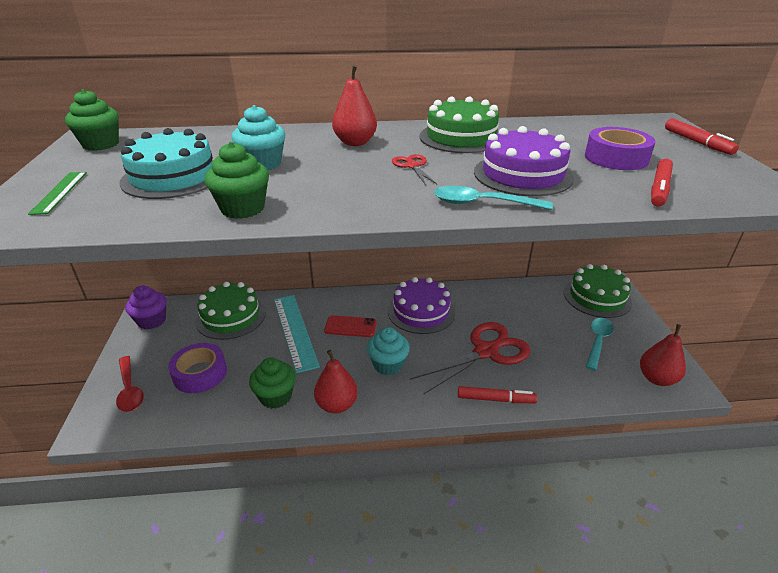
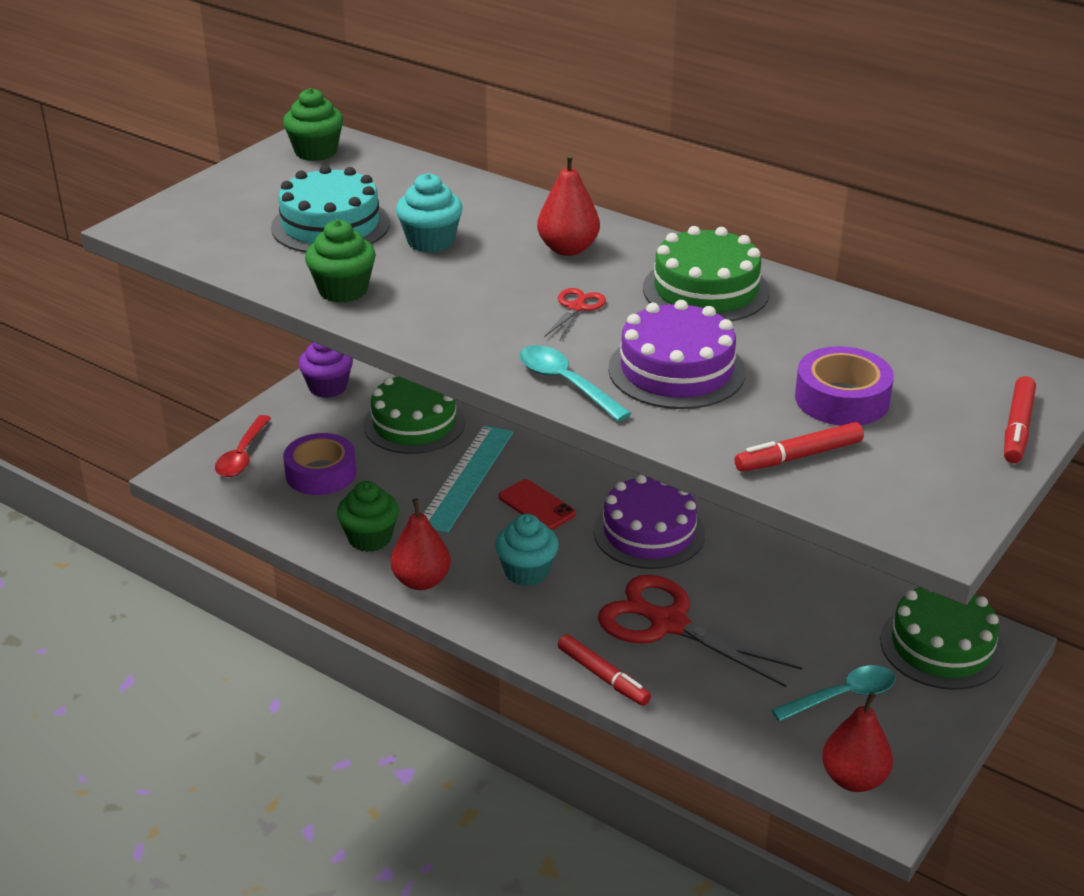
camera: 40 degrees right, 0 degrees up
green ruler [28,172,87,215] -> none
red scissors [410,322,530,395] -> red scissors turned 150 degrees counterclockwise [598,575,802,687]

